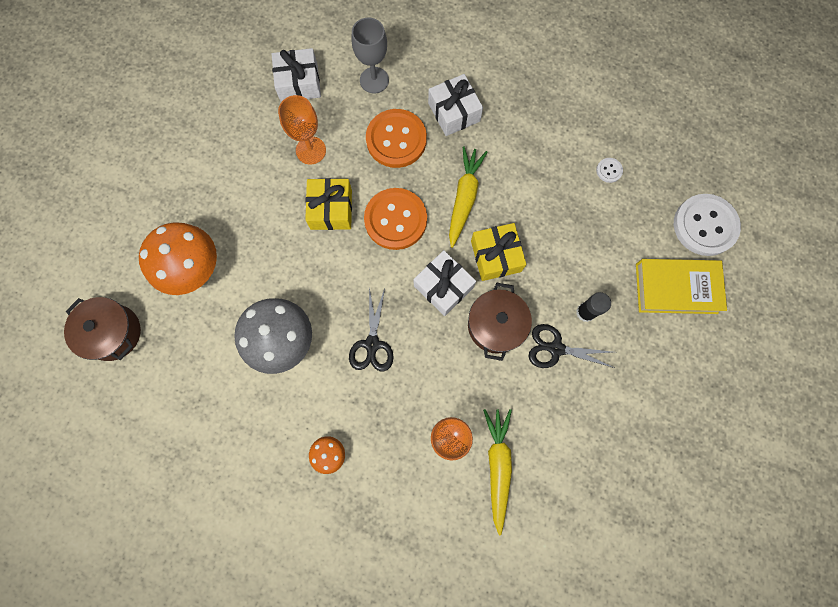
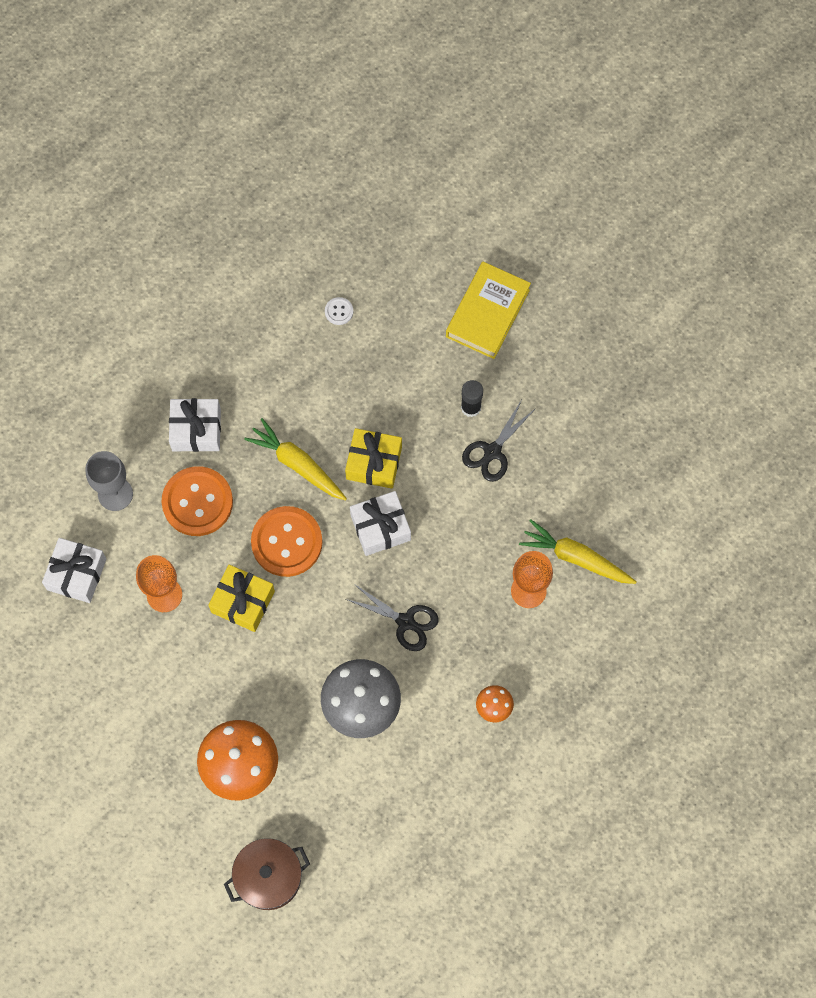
camera: 65 degrees left, 5 degrees down
brown pot [468,283,532,361] -> none
white button [674,194,741,256] -> none

